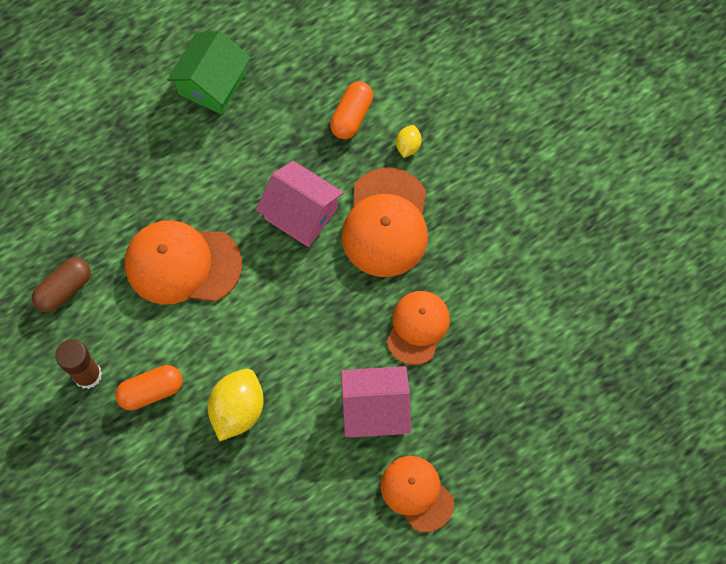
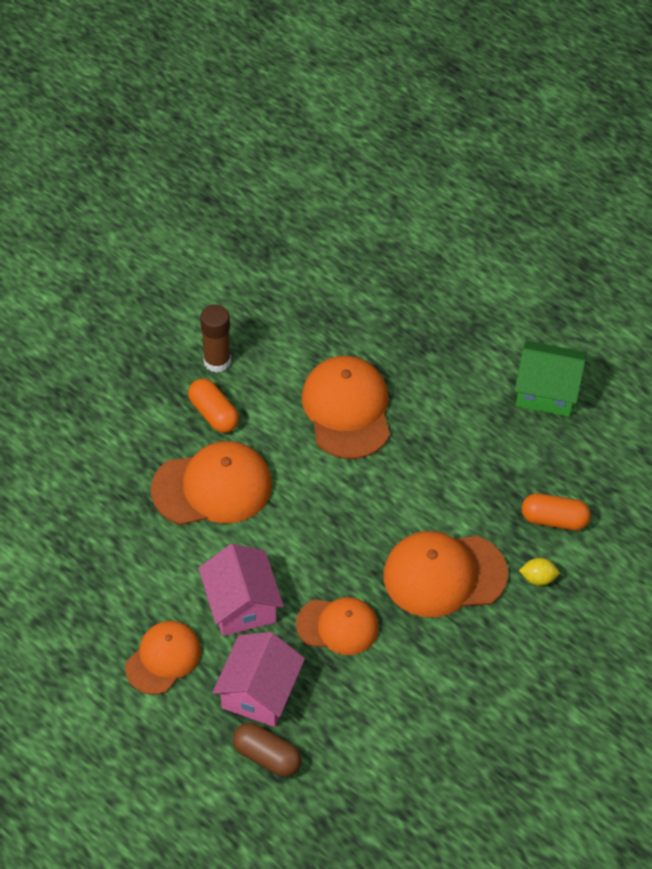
camera: 75 degrees right, 15 degrees down
brown capsule [32,257,91,312] -> brown capsule moved to [233,723,302,777]
yellow lemon [208,369,264,441] -> orange cap [151,441,272,525]
pink house [256,161,344,247] -> pink house moved to [212,632,305,727]

